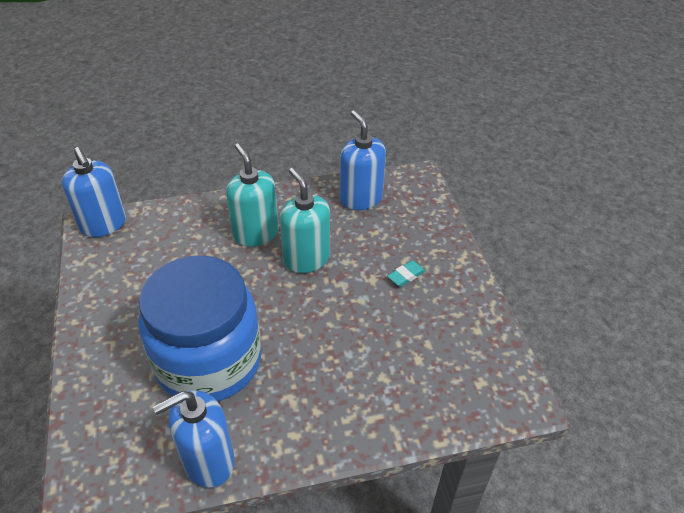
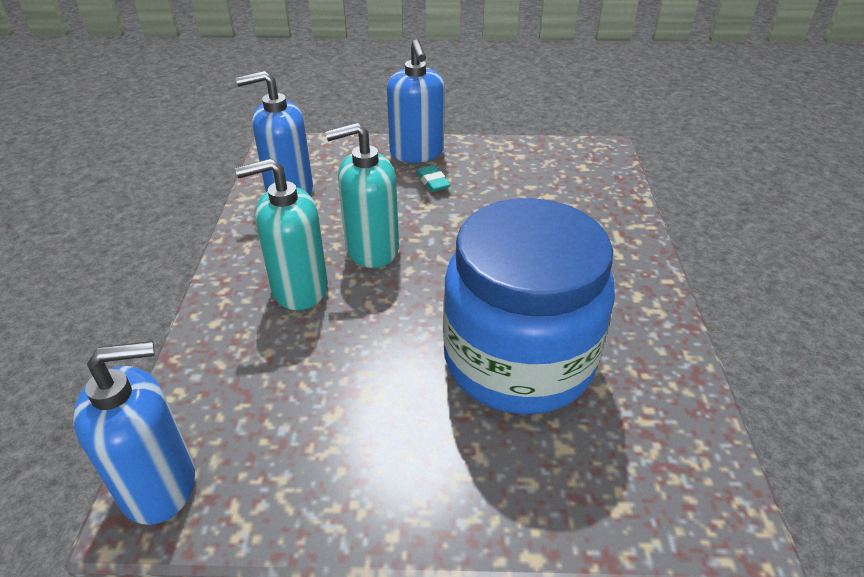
camera: 75 degrees left, 5 degrees down
blue soap dispenser [153,391,235,488] -> blue soap dispenser moved to [387,40,445,163]

